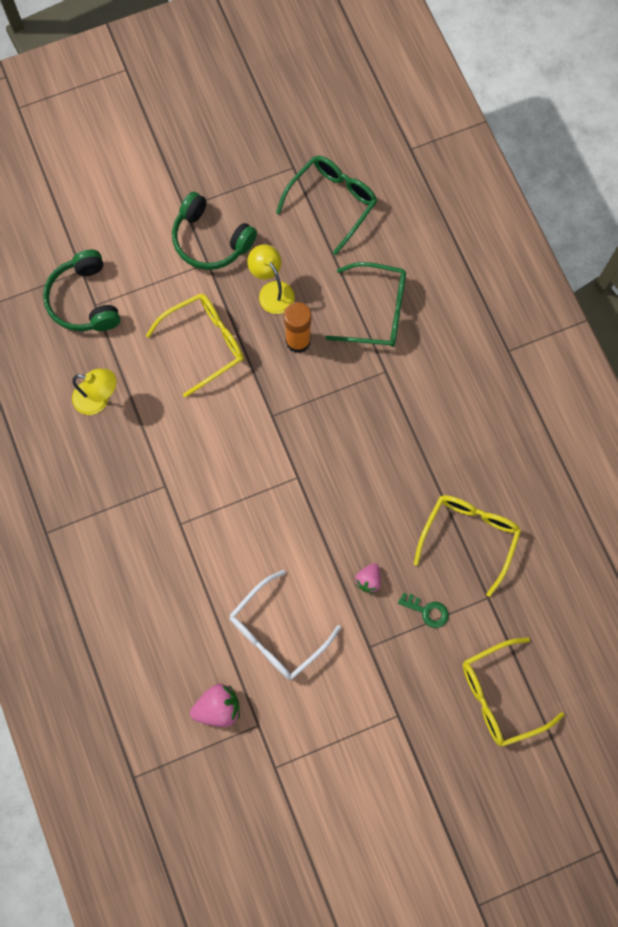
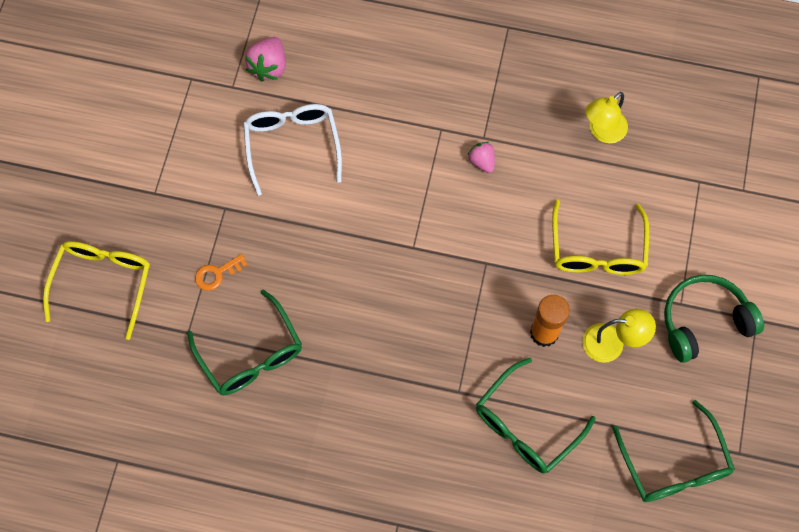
camera: 125 degrees right, 5 degrees down
green headphones [43,249,121,331] -> none
pink strawberry [355,563,381,593] -> pink strawberry moved to [468,142,495,173]
green key [398,593,449,628] -> orange key [195,254,247,291]
yellow glasses [414,495,521,597] -> green glasses [187,290,302,395]

